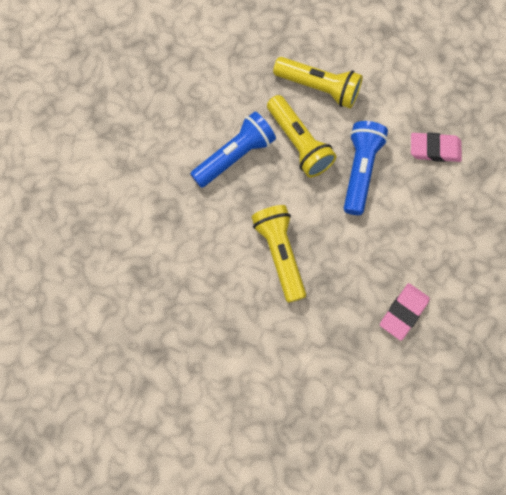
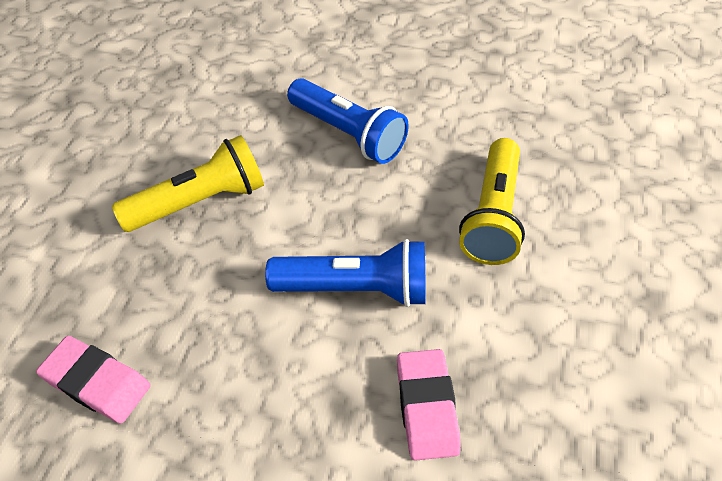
camera: 80 degrees right, 20 degrees down
yellow flashlight [267,95,337,177] -> none

